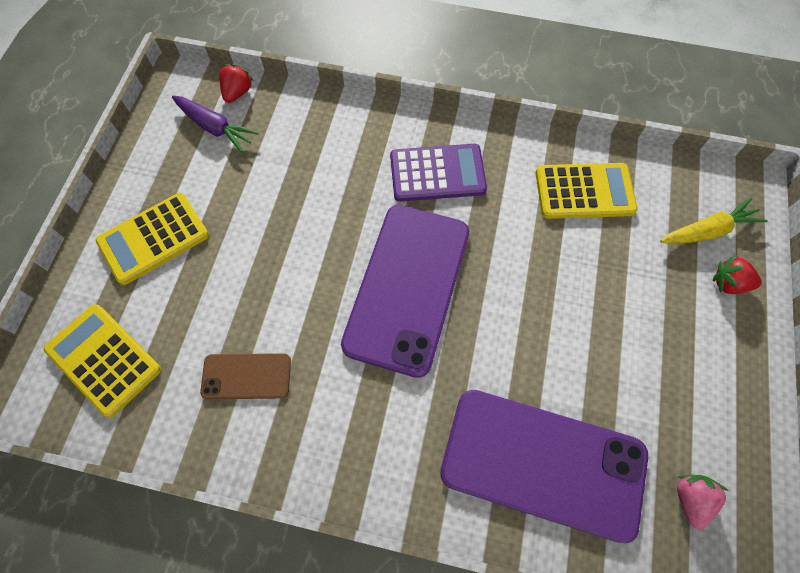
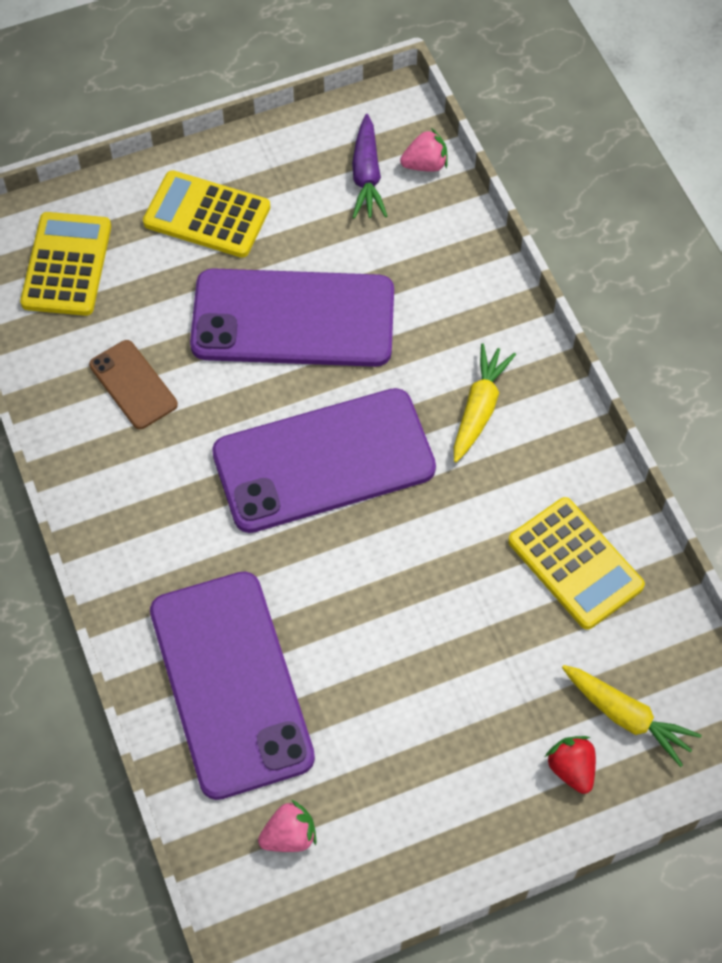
camera: 55 degrees right, 5 degrees down
red strawberry [219,64,254,103] -> pink strawberry [400,128,448,172]
purple calculator [390,144,487,202] -> yellow carrot [454,343,516,463]
none -> purple phone [190,268,394,367]

